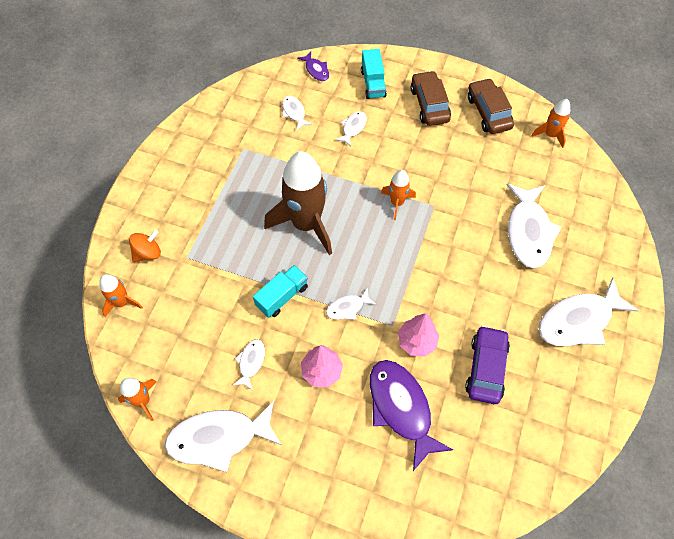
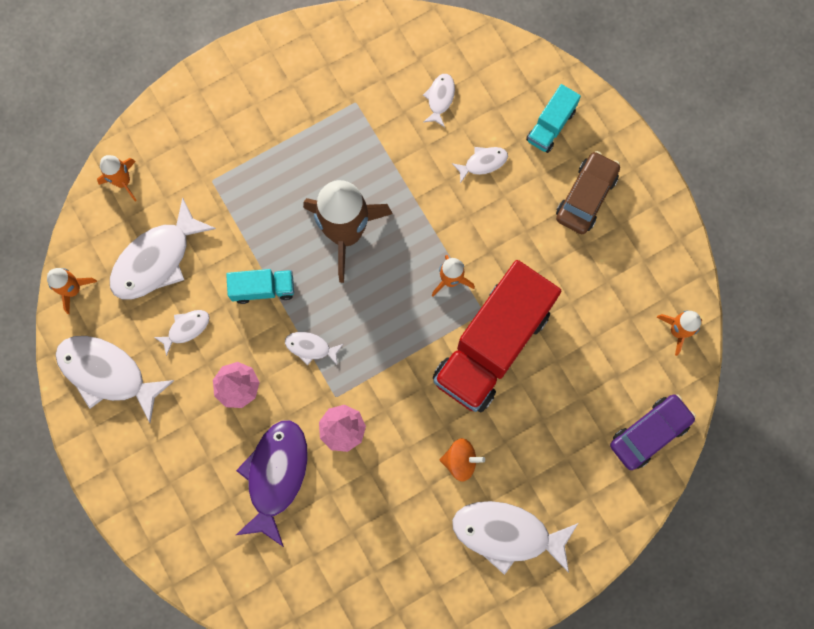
camera: 40 degrees right, 15 degrees up
orange spinning top [129,230,161,262] -> orange spinning top moved to [440,438,485,482]
purple fish [297,52,329,81] -> none
purple car [465,325,510,404] -> purple car moved to [610,394,696,470]
brown car [468,78,514,134] -> none
white fish [507,183,562,269] -> white fish moved to [110,197,216,300]
none -> red truck [433,260,561,412]

